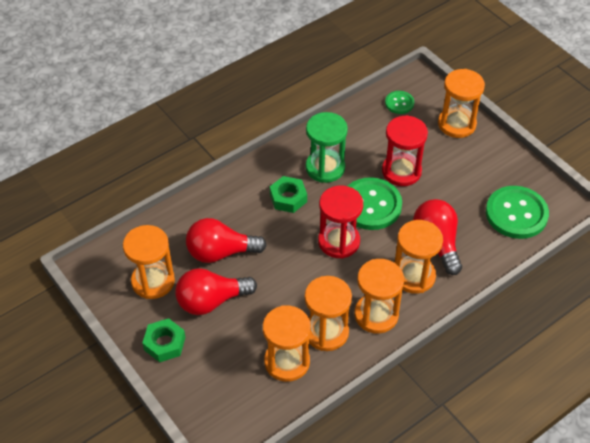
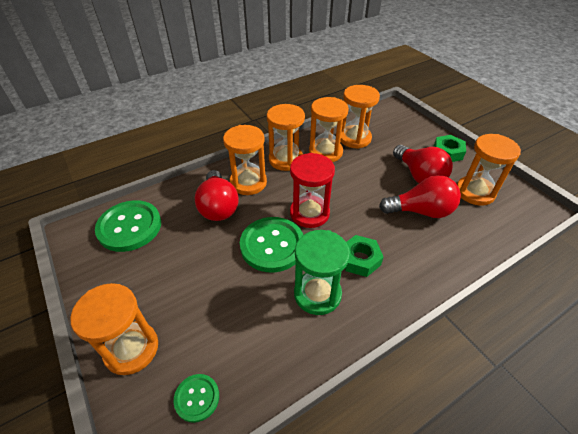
camera: 175 degrees left, 5 degrees down
red light bulb [175,268,257,315] -> red light bulb turned 75 degrees clockwise [393,145,453,183]
red hourglass [382,115,428,186] -> none

